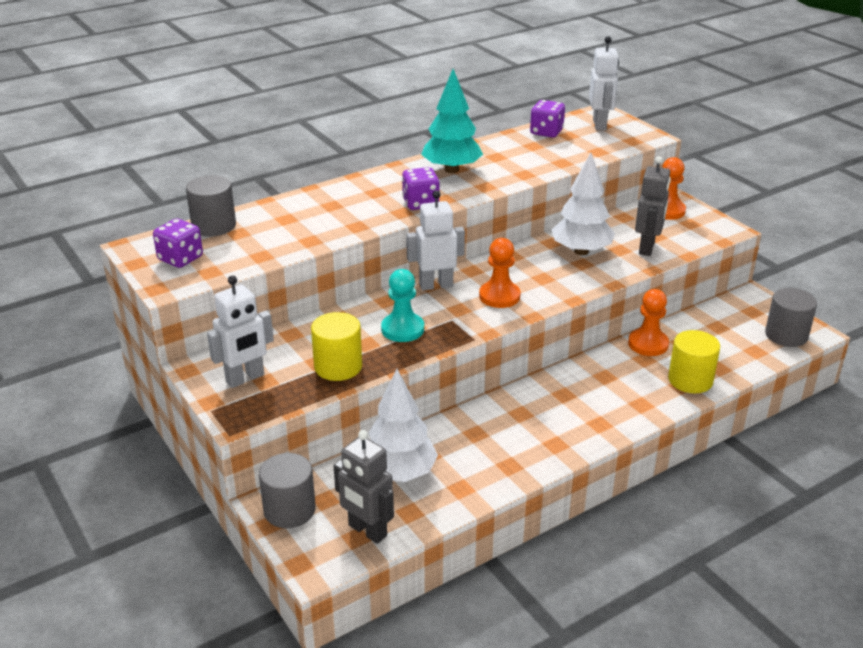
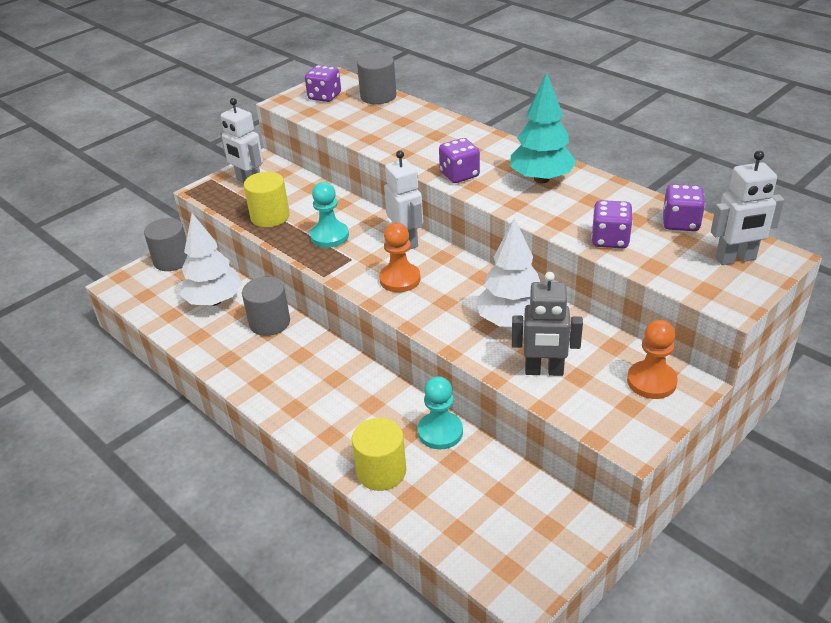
camera: 80 degrees right, 5 degrees up
grey robot [334,430,394,544] -> none
orange pawn [628,289,669,356] -> turquoise pawn [418,376,463,450]
grey cylinder [765,288,817,347] -> grey cylinder moved to [242,277,290,336]
none -> purple dice [591,200,633,248]

